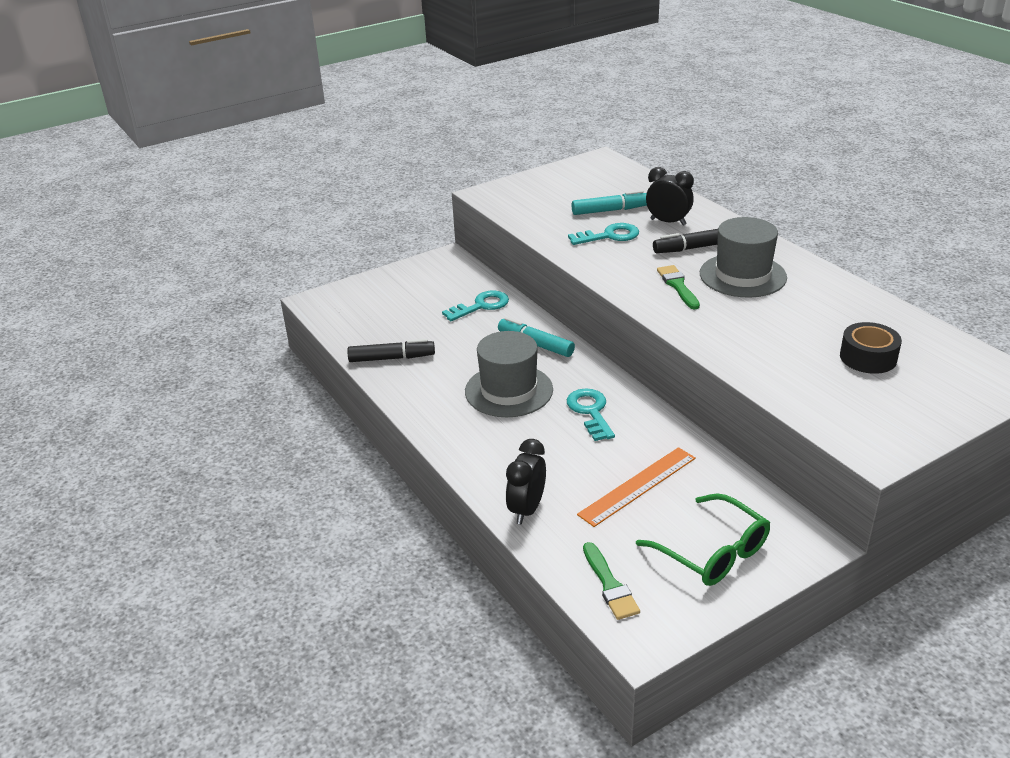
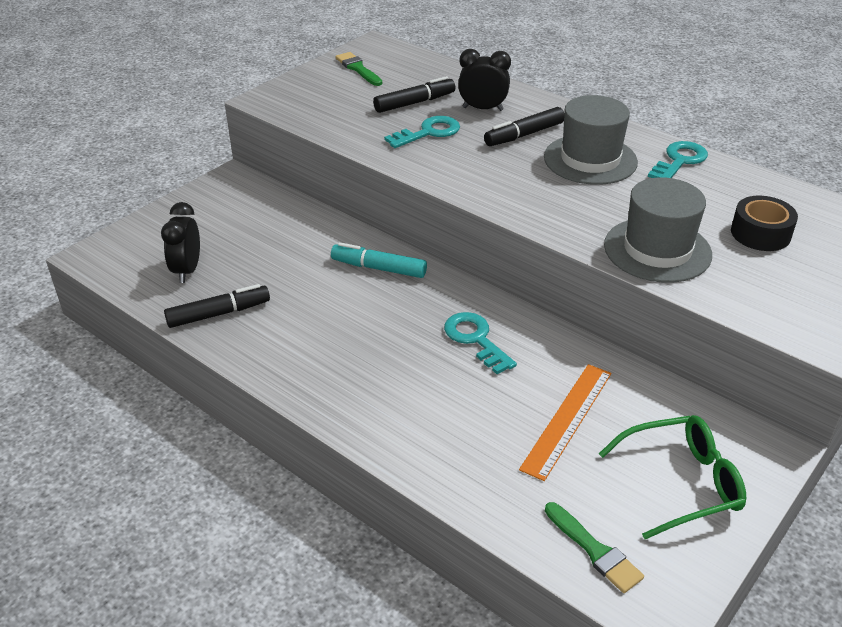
camera: 20 degrees left, 5 degrees up
turquoise key [442,291,509,321] -> turquoise key moved to [648,141,708,178]
grey hat [465,331,553,417] -> grey hat moved to [604,177,712,283]
black clock [506,439,546,524] -> black clock moved to [161,202,200,283]
turquoise marker [572,190,647,215] -> black marker [373,76,456,113]
green glasses [636,493,770,586] -> green glasses turned 45 degrees counterclockwise [598,415,746,539]
green brush [657,265,700,310] -> green brush moved to [335,52,382,86]

